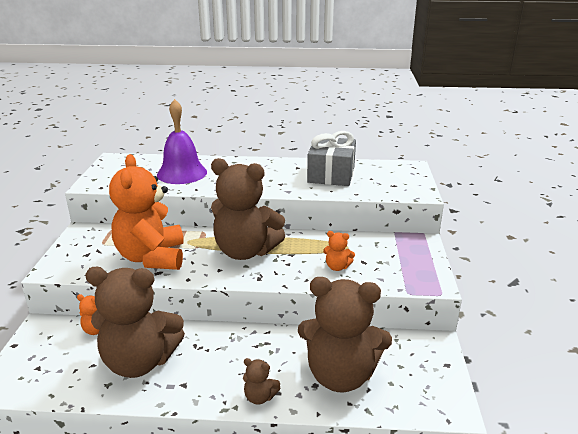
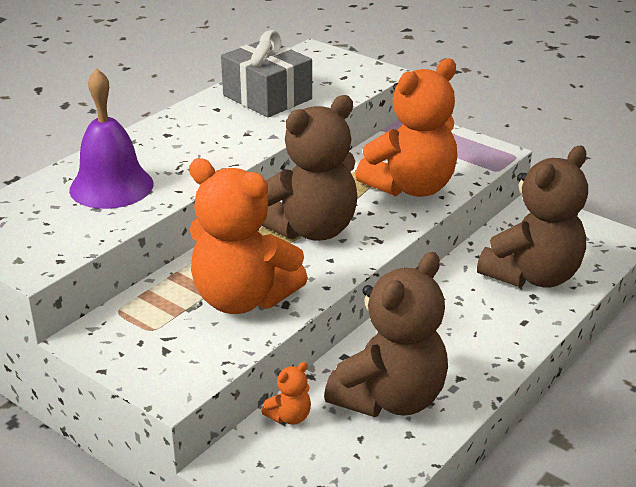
camera: 55 degrees left, 5 degrees up
brown teddy bear [243,358,280,405] -> none
orange teddy bear [323,231,355,271] -> orange teddy bear [356,59,457,197], size x2.47

